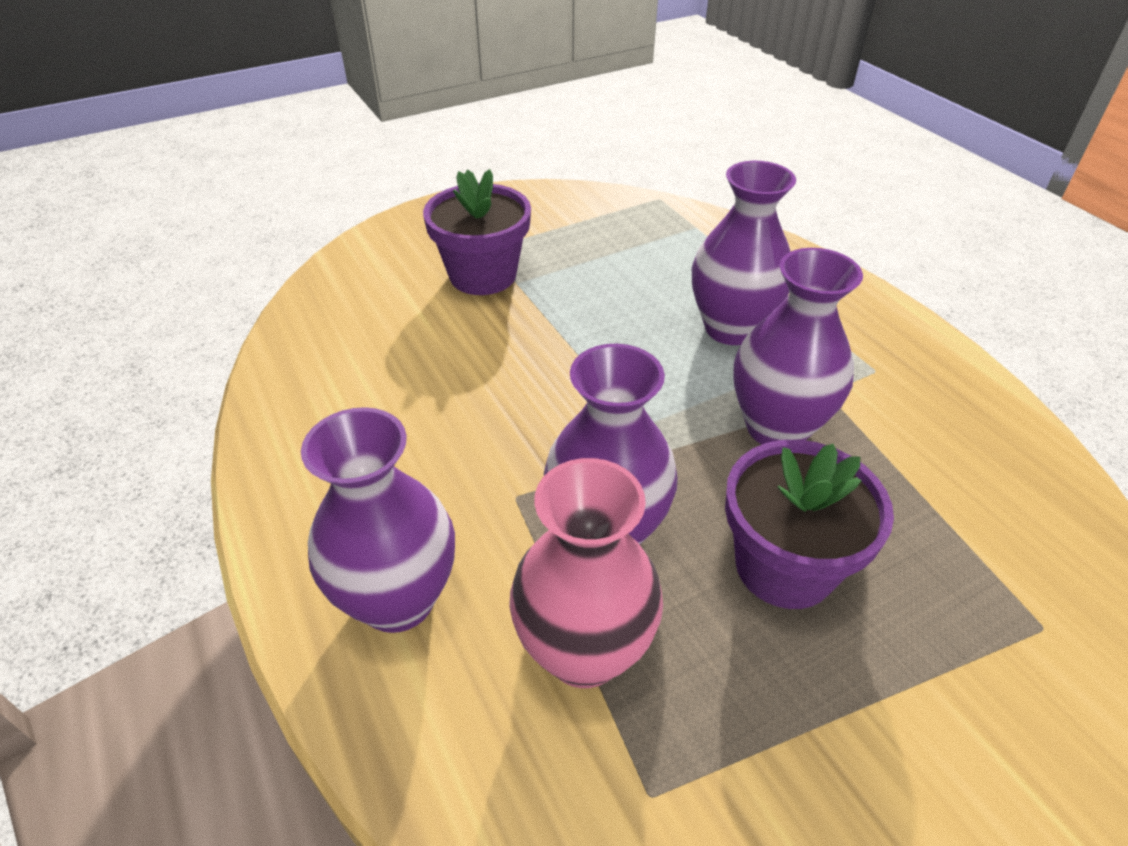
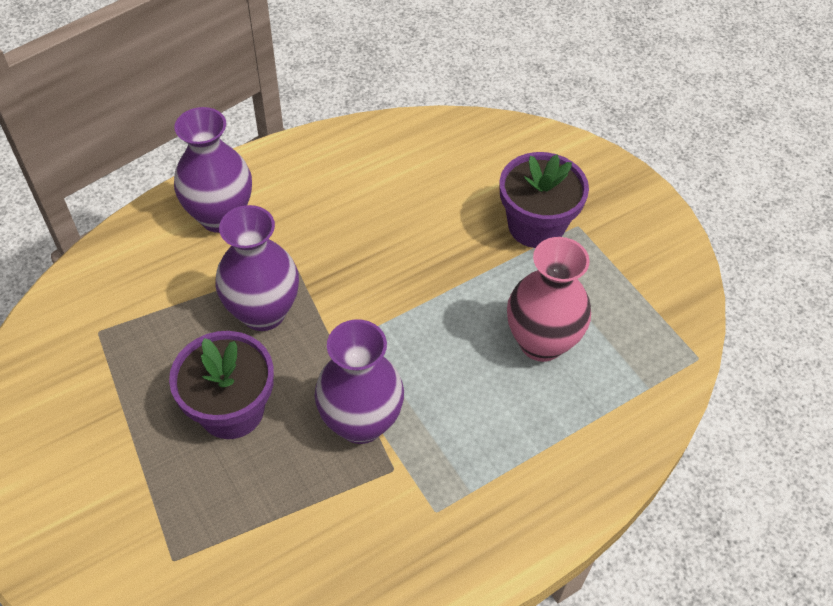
camera: 85 degrees right, 10 degrees up
pink vase [509,458,663,688] -> pink vase moved to [507,237,591,362]
purple vase [692,161,796,345] -> none

